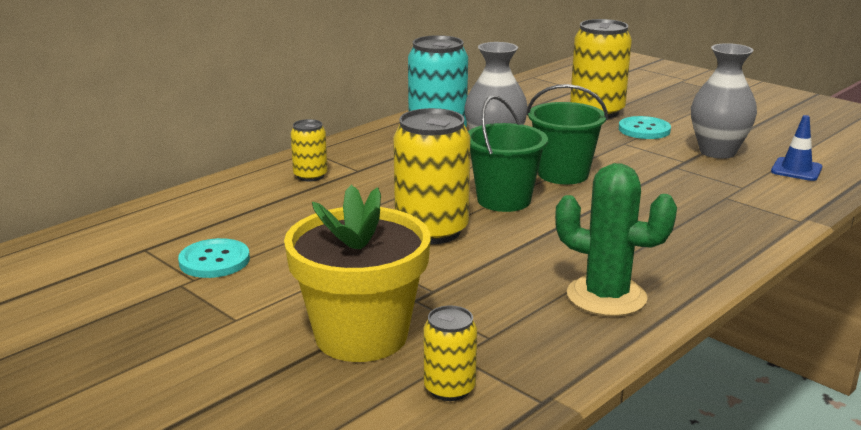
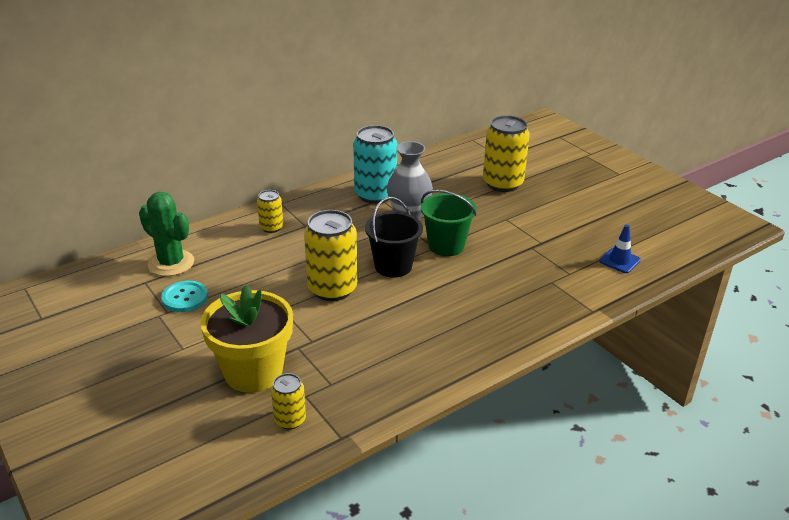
camera: 10 degrees right, 10 degrees up
green bucket [468,95,548,212] -> black bucket [365,197,423,278]
green cactus [555,163,677,316] -> green cactus moved to [139,192,194,276]
turquoise button [619,116,671,139] -> none
grey vase [691,43,757,159] -> none

